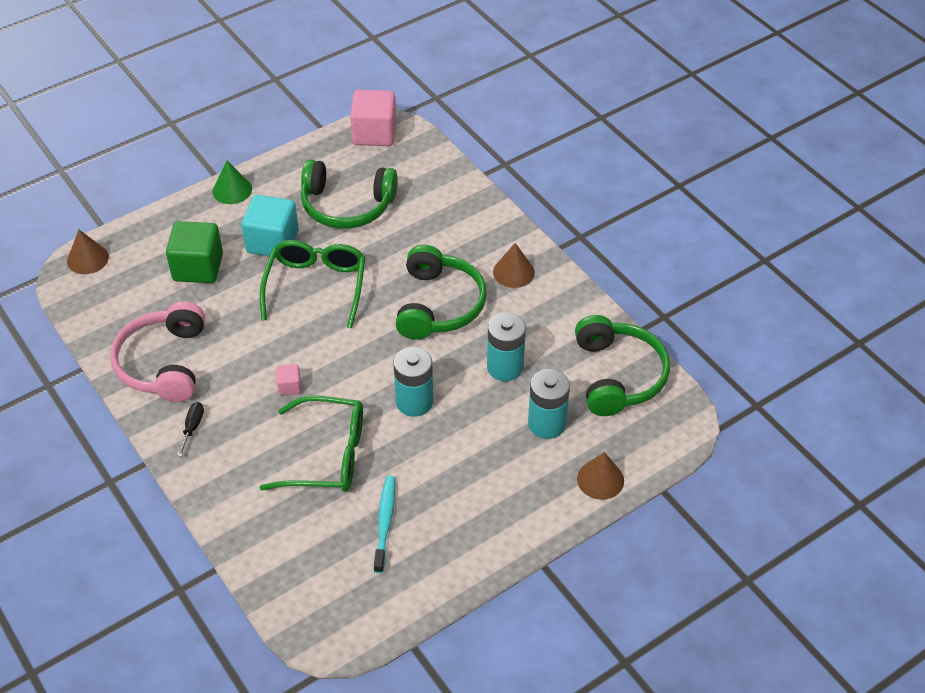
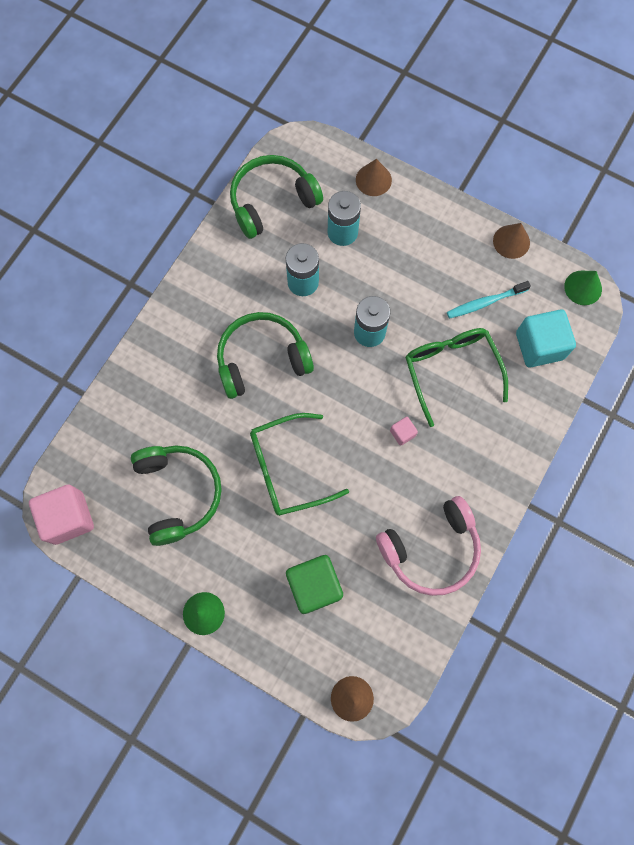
camera: 115 degrees left, 25 degrees up
black screwdriver [177,402,204,456] -> none
turquoise cube [241,195,299,256] -> turquoise cube moved to [516,309,576,367]
brown cone [493,243,535,288] -> brown cone moved to [493,223,530,259]
none -> green cone [564,271,602,305]

